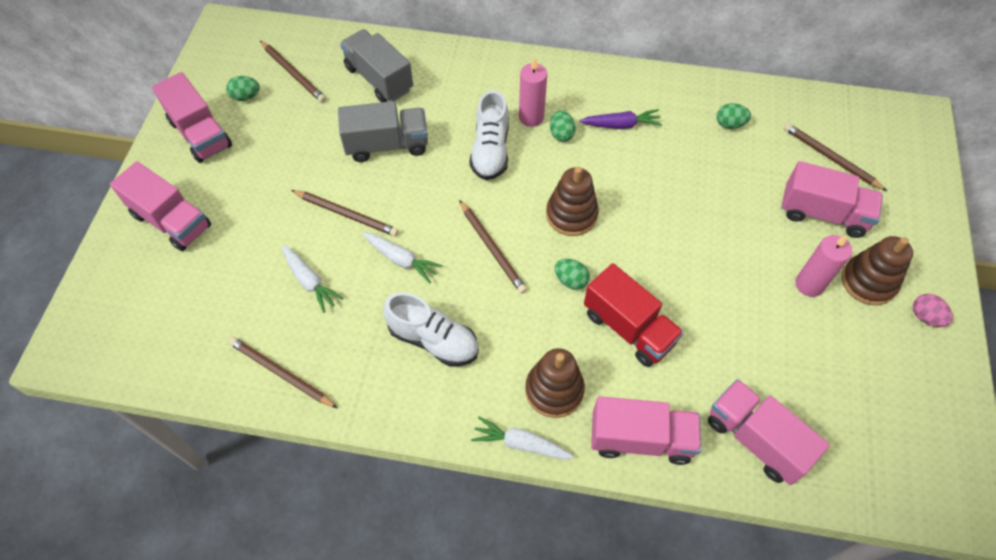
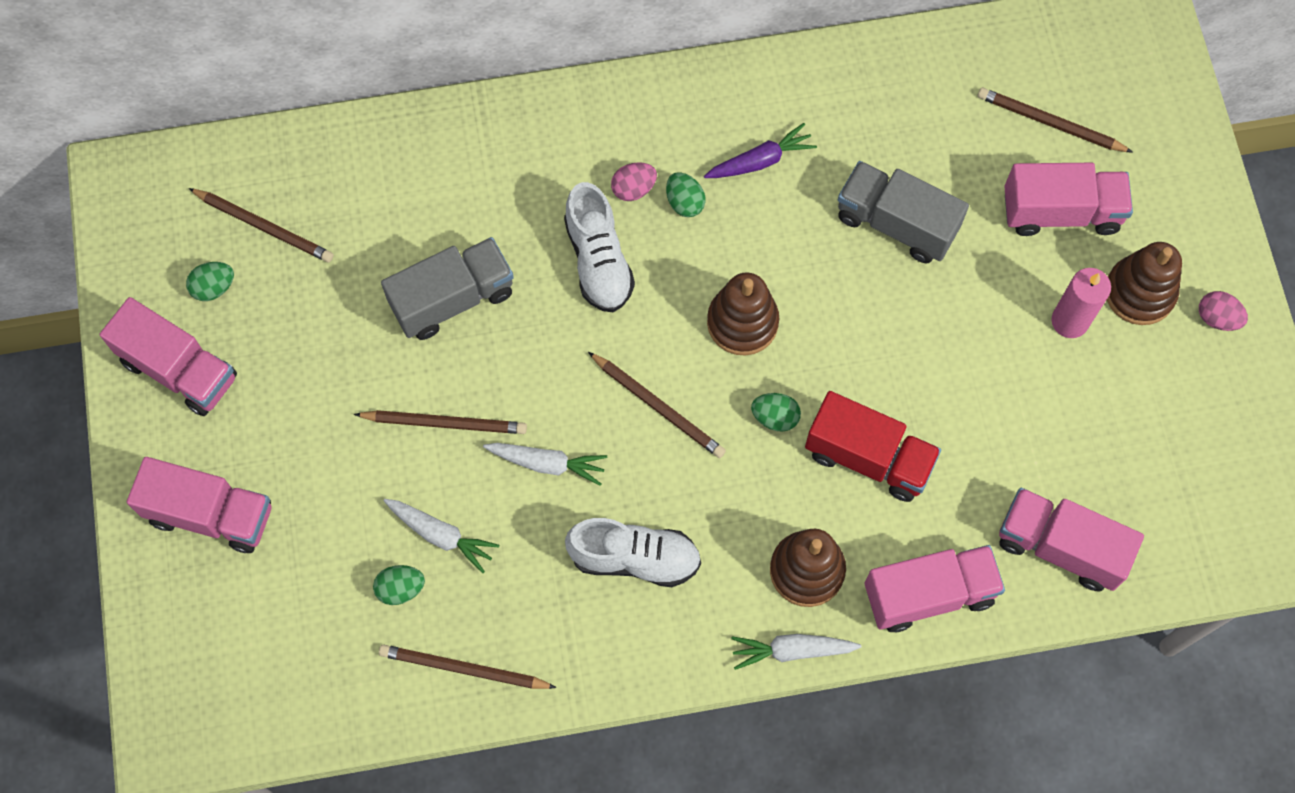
camera: 20 degrees left, 10 degrees up
grey truck [340,29,413,102] -> grey truck moved to [838,161,969,263]
pink candle [519,58,547,127] -> pink egg [611,162,657,201]
green egg [717,103,751,129] -> green egg moved to [373,565,425,605]

